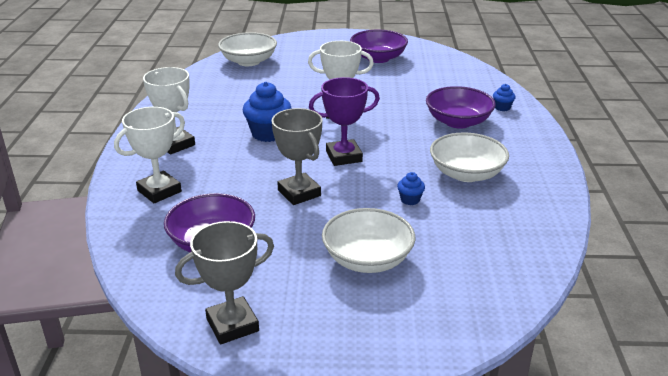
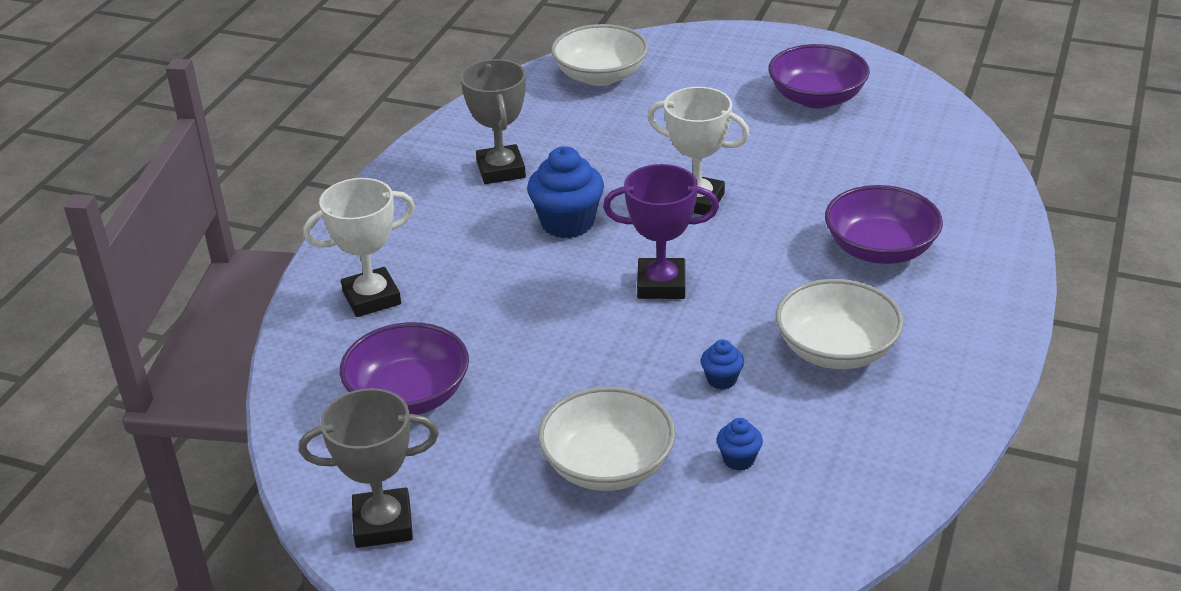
camera: 20 degrees right, 5 degrees up
white trophy [143,67,195,154] -> none
grey trophy [272,108,323,205] -> grey trophy moved to [460,59,526,184]
blue cupcake [493,84,516,111] -> blue cupcake moved to [717,418,763,471]

